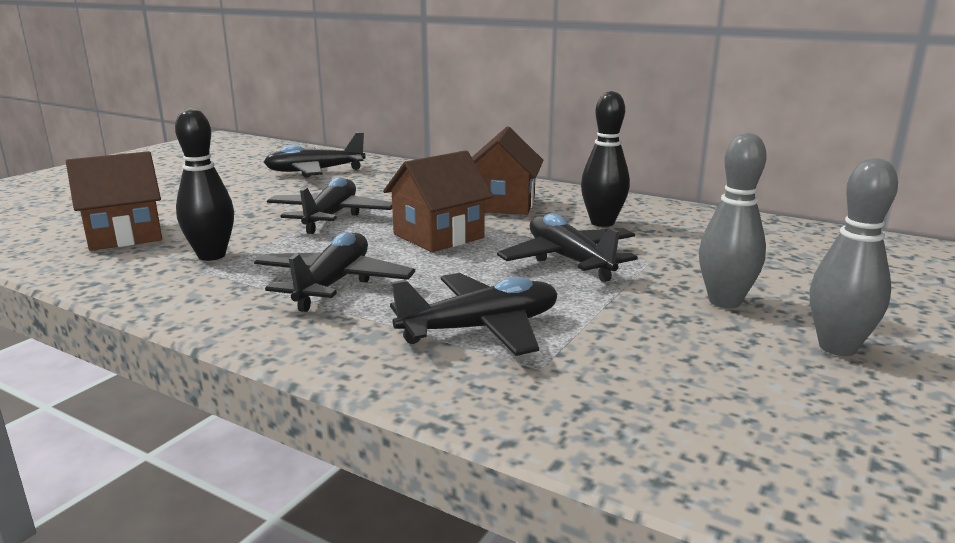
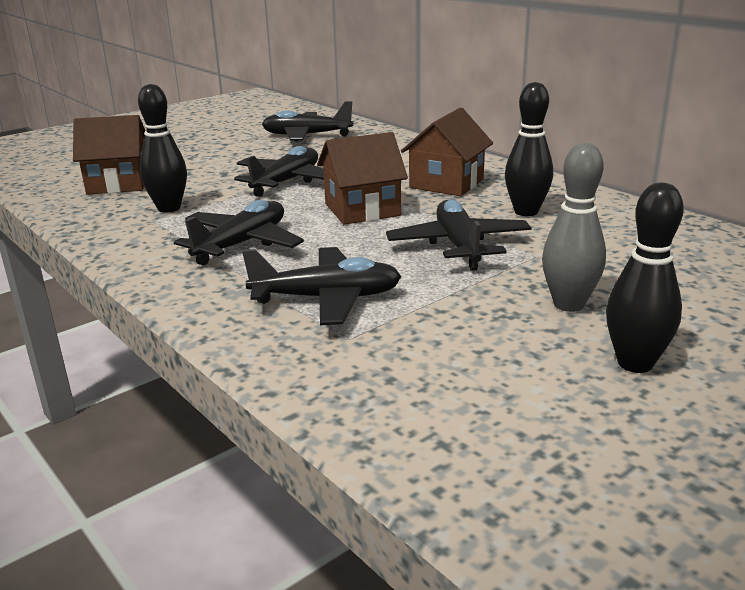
camera: 20 degrees right, 5 degrees up
grey bowling pin [810,158,898,356] -> black bowling pin [606,183,684,373]

